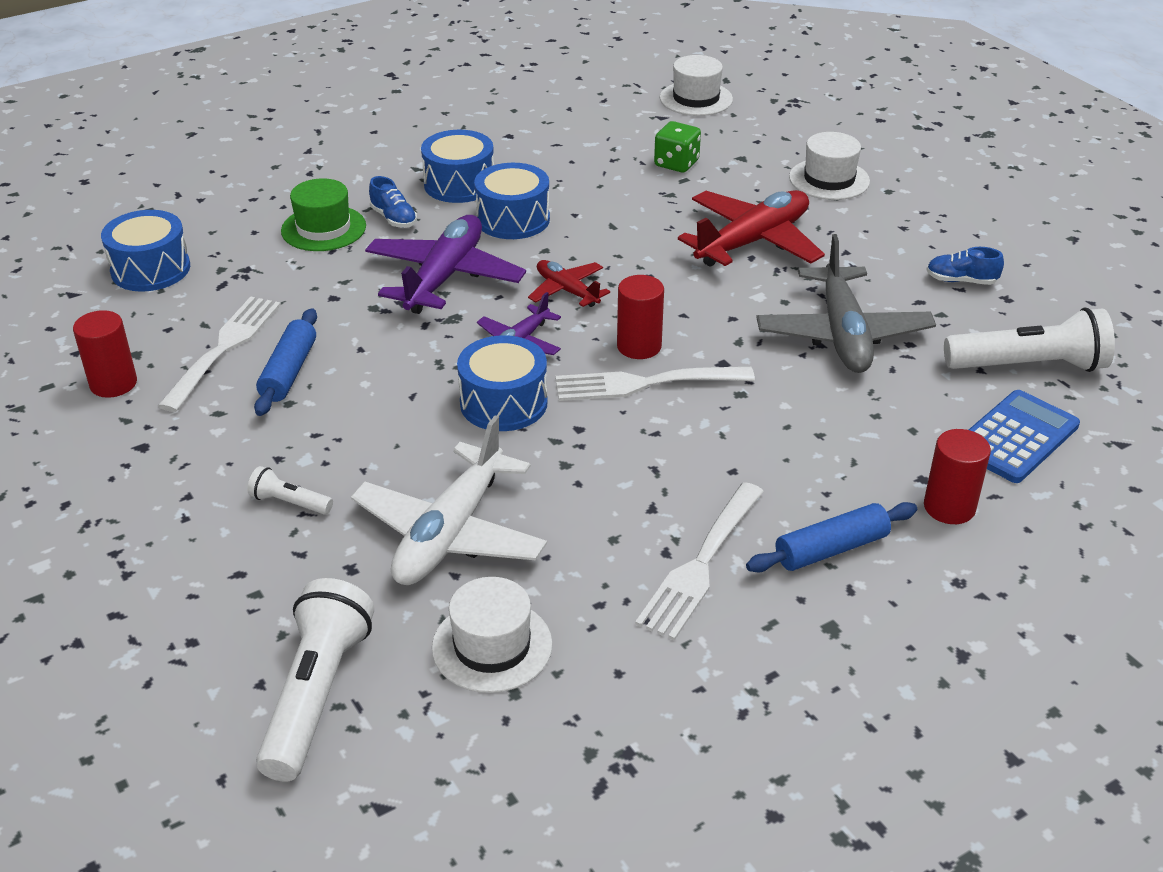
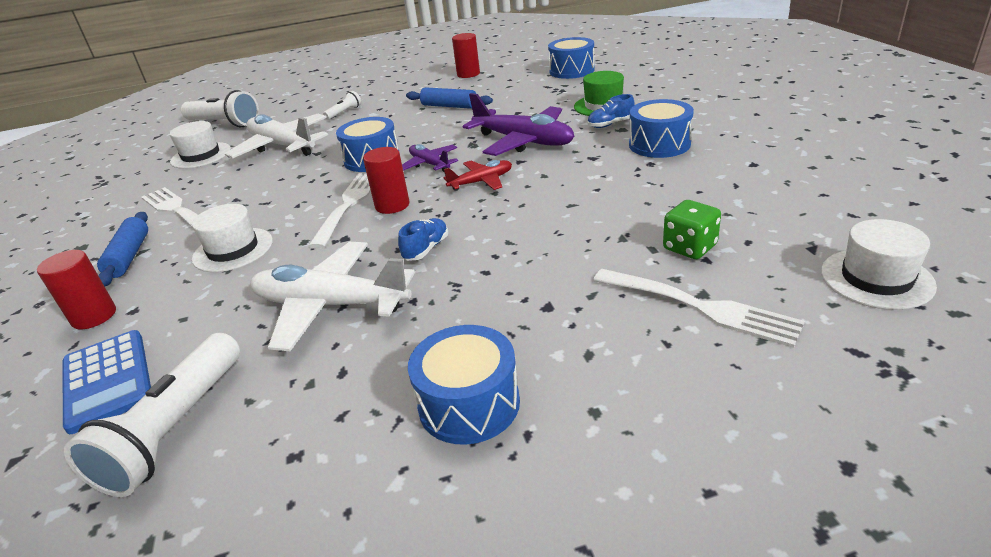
camera: 110 degrees right, 5 degrees down
white fork [158,296,281,412] -> white fork moved to [593,269,805,348]
blue drum [474,163,550,239] -> blue drum moved to [408,325,520,445]
red plane [678,190,825,266] -> none
grey plane [756,234,936,373] -> white plane [250,242,415,351]
white hat [789,132,870,200] -> white hat moved to [192,204,273,272]
blue shoe [926,247,1004,285] -> blue shoe moved to [398,218,448,261]

